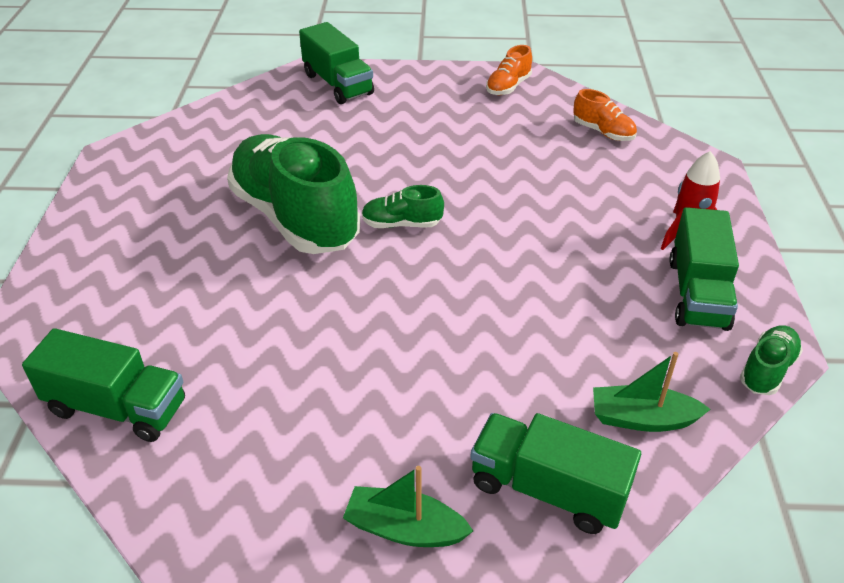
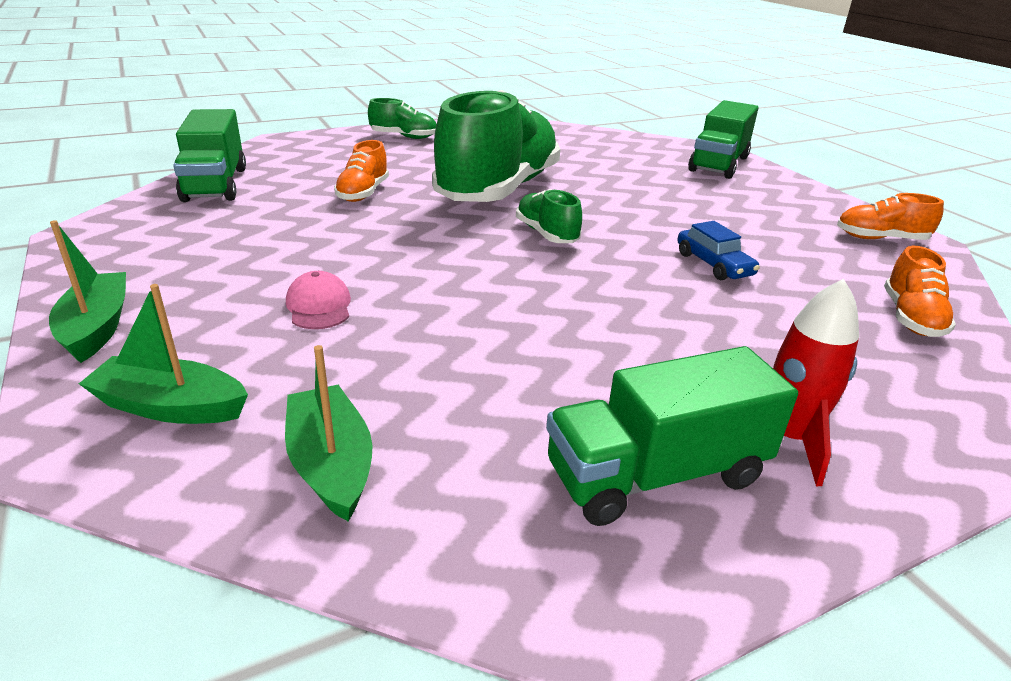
camera: 60 degrees right, 10 degrees down
green truck [470,413,641,534] -> green boat [79,284,248,424]
green shoe [740,325,803,395] -> green shoe moved to [368,98,436,139]
none -> pink cap [286,271,351,329]
none -> orange shoe [334,140,389,202]
none -> blue car [677,221,760,280]

